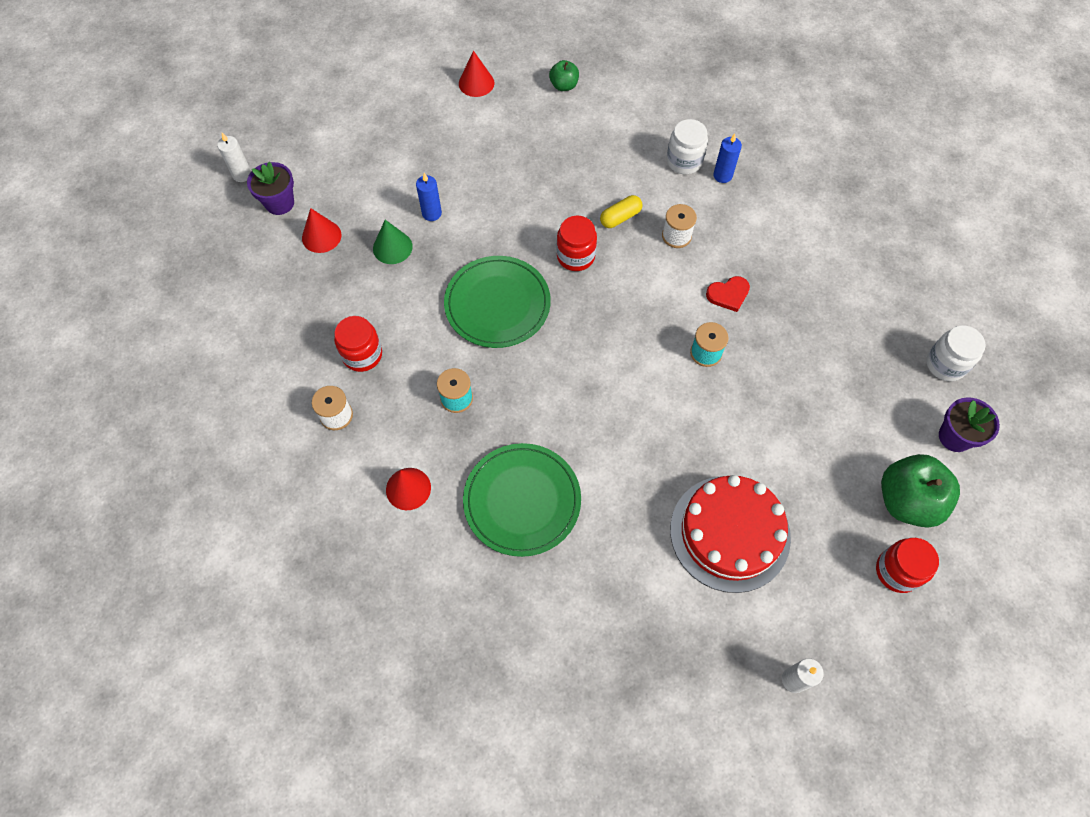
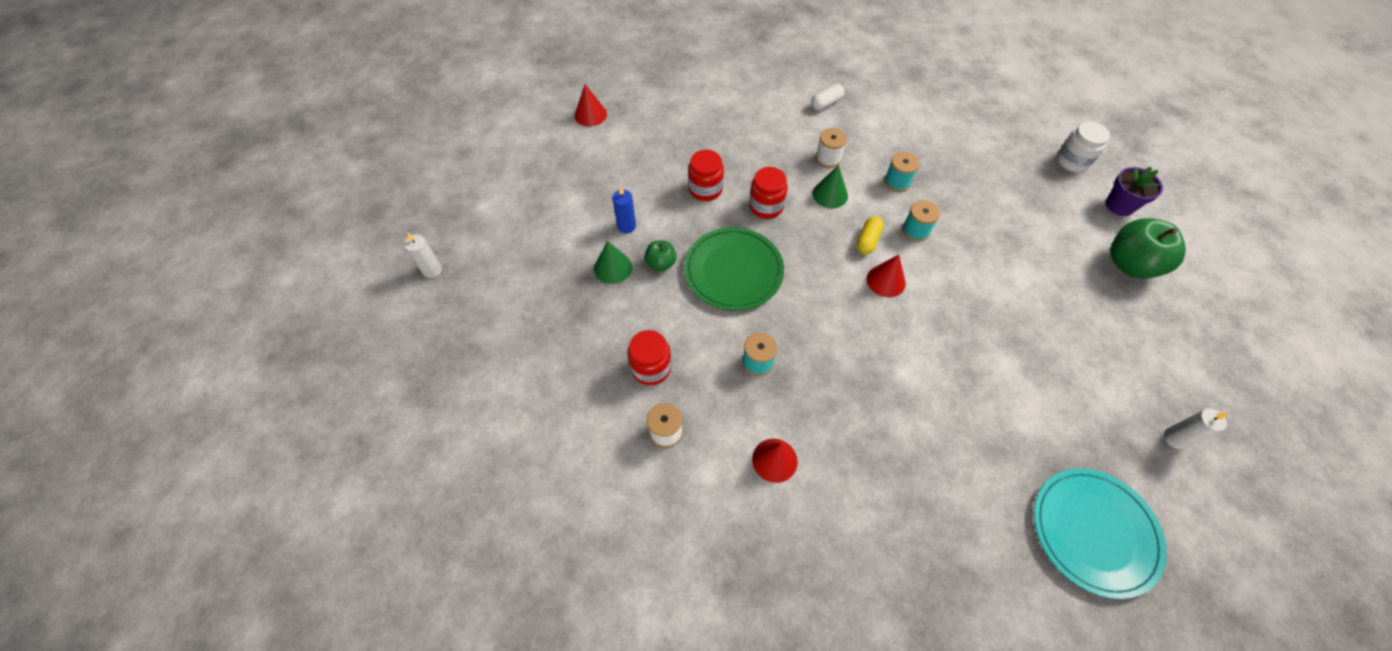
camera: 30 degrees left, 5 degrees down
purple flower pot [247,162,294,215] -> none
red cone [302,208,341,253] -> red cone moved to [867,255,906,297]
green plate [463,443,581,557] -> none
green apple [549,60,579,91] -> green apple moved to [645,240,677,271]
yellow capsule [600,195,643,228] -> yellow capsule moved to [856,216,884,255]
white jar [667,119,708,174] -> none
red cake [670,475,791,593] -> none
red heart [706,276,750,312] -> turquoise spool [884,152,920,192]
blue candle [713,134,742,183] -> white capsule [811,84,845,111]
red jar [876,538,939,593] -> red jar moved to [688,150,724,201]
none -> green cone [813,165,848,208]
none -> turquoise plate [1034,468,1167,599]

